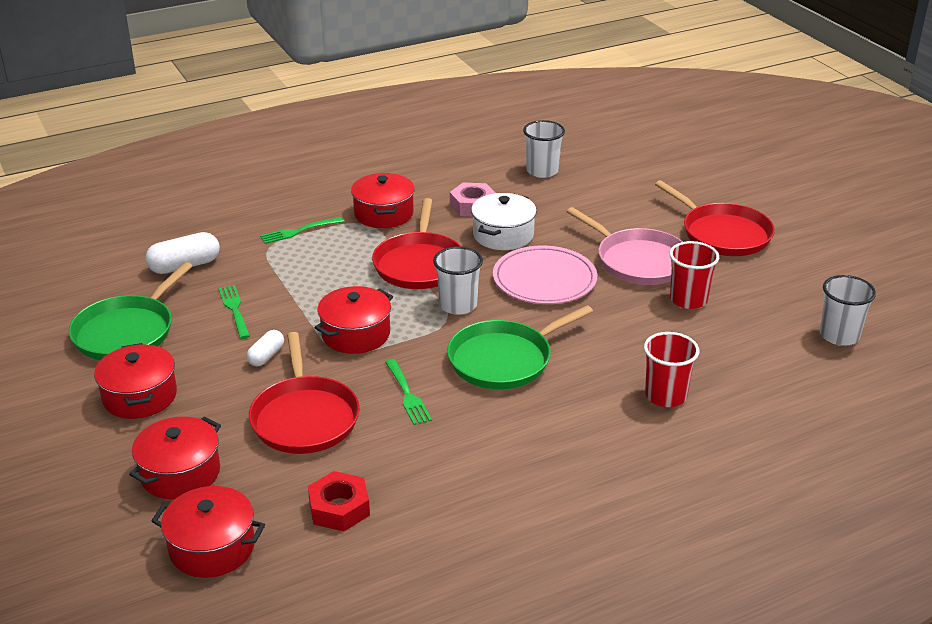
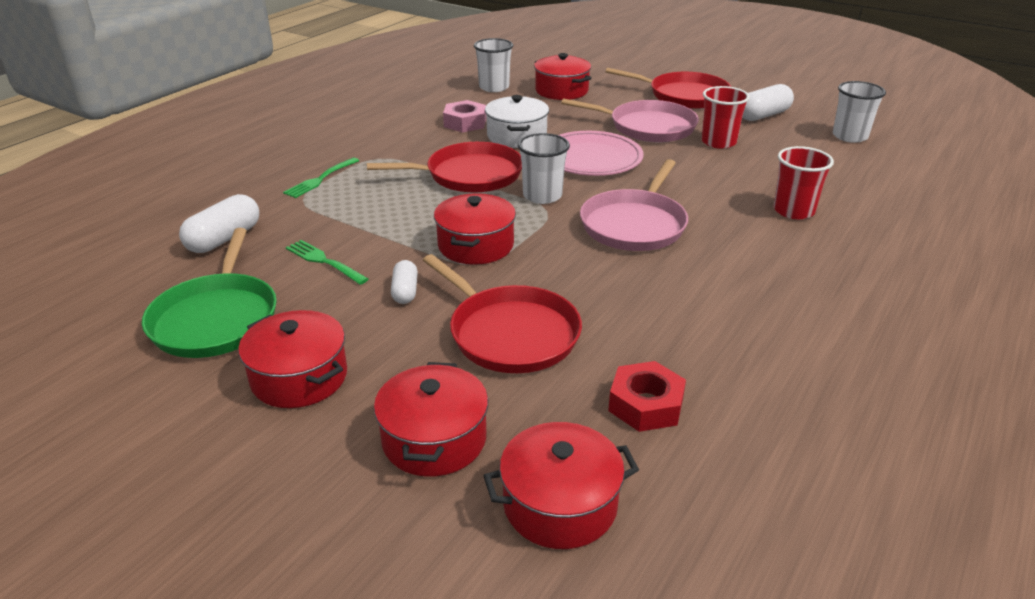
camera: 30 degrees left, 0 degrees up
red pot [351,173,415,228] -> red pot moved to [534,53,592,100]
red pan [372,198,461,289] -> red pan turned 75 degrees counterclockwise [367,142,522,193]
green fork [385,359,432,425] -> none
green pan [447,305,593,389] -> pink pan [580,159,688,251]
none -> white capsule [742,84,794,121]

